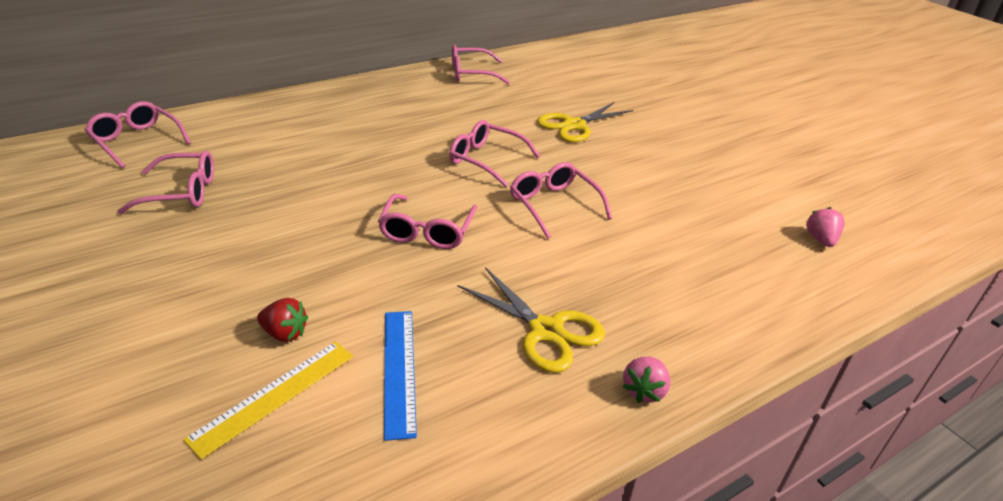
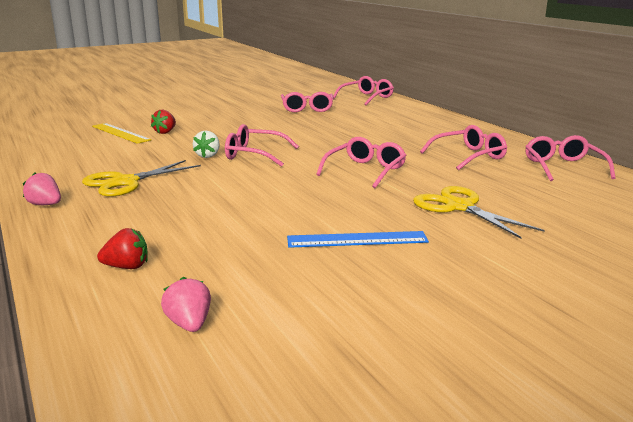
camera: 95 degrees right, 15 degrees down
blue ruler [384,311,417,441] -> blue ruler moved to [287,231,429,248]
pink glasses [510,162,612,239] -> pink glasses moved to [420,125,507,170]
pink strawberry [806,207,845,247] -> pink strawberry turned 120 degrees counterclockwise [161,276,211,332]
none -> red strawberry [97,228,148,269]
none -> white strawberry [193,131,220,158]

